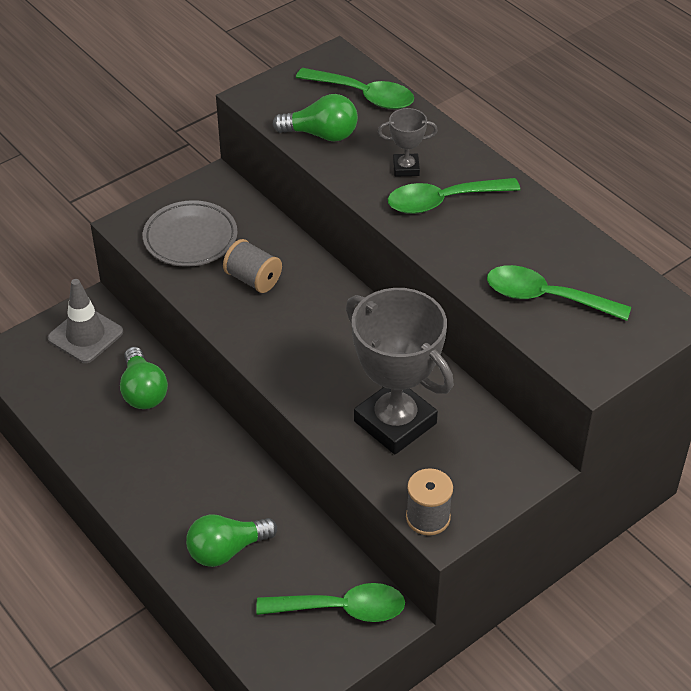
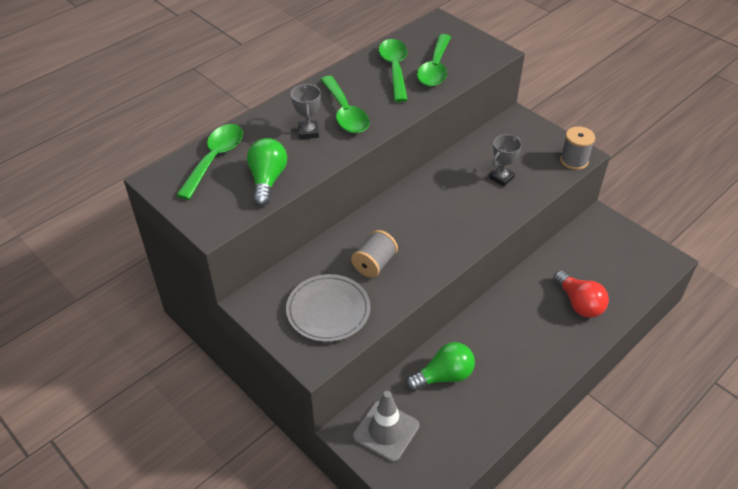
camera: 95 degrees left, 0 degrees up
green light bulb [186,514,277,567] -> red light bulb [553,270,609,318]
green spoon [256,583,405,622] -> green spoon moved to [379,39,408,102]
grey trophy [346,288,454,454] -> grey trophy [489,135,522,187], size x0.45

